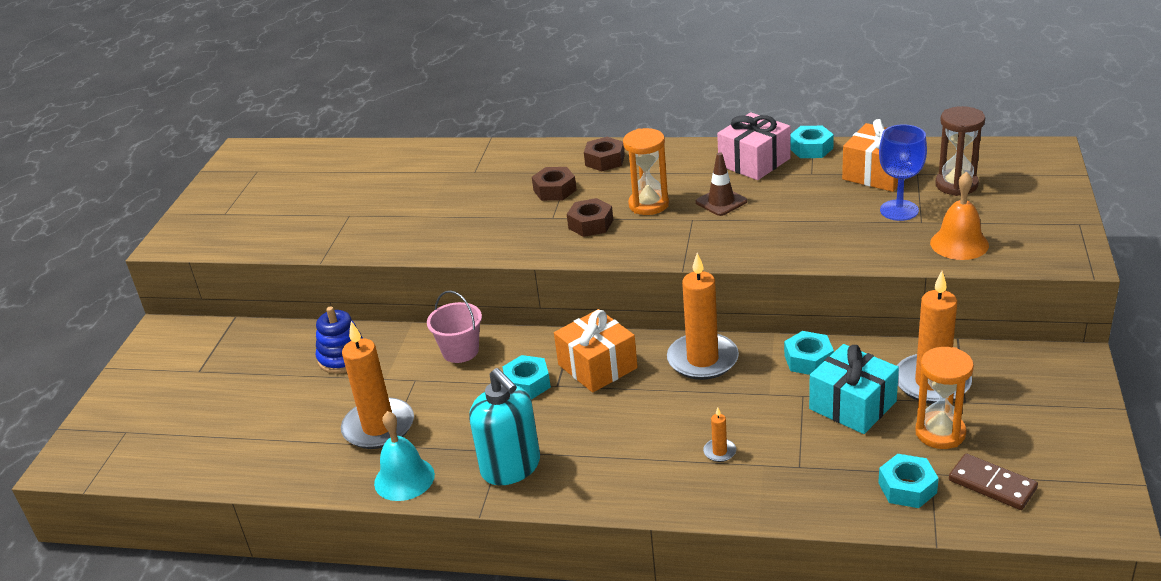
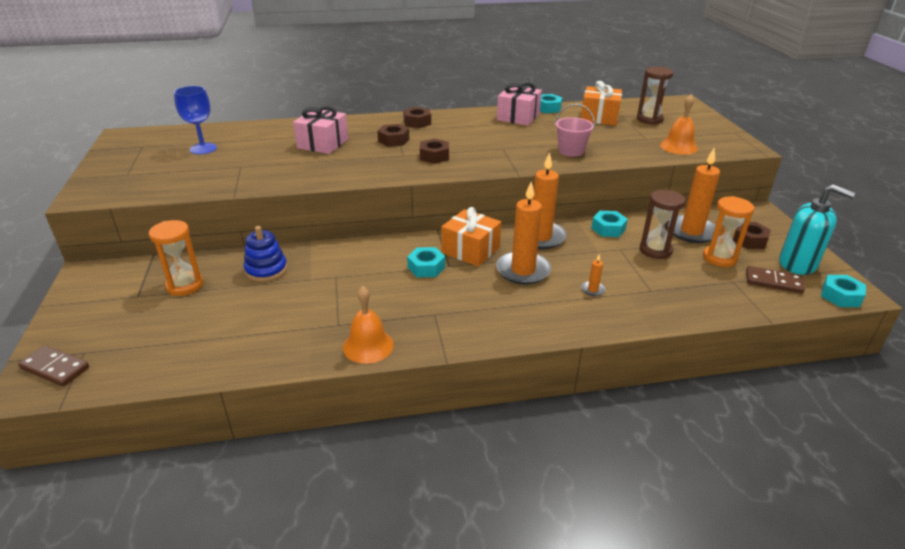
camera: 25 degrees left, 0 degrees up
orange candle [341,321,414,449] -> orange candle moved to [496,182,551,285]
turquoise bell [374,411,435,501] -> orange bell [343,286,394,364]
pink bucket [427,290,482,363] -> pink bucket moved to [555,104,595,157]
turquoise soap dispenser [469,368,540,485] -> turquoise soap dispenser moved to [779,184,855,275]
orange hourglass [623,128,669,215] -> orange hourglass moved to [149,220,203,296]
brown traffic cone [696,152,747,216] -> none
turquoise gift [809,344,899,434] -> brown hourglass [640,190,686,259]
turquoise nut [878,454,939,508] -> turquoise nut moved to [821,275,866,307]
blue goblet [879,124,927,221] -> blue goblet moved to [174,86,217,154]
none -> brown domino [18,345,89,387]
none -> pink gift [293,106,348,154]
none -> brown nut [733,222,771,249]

